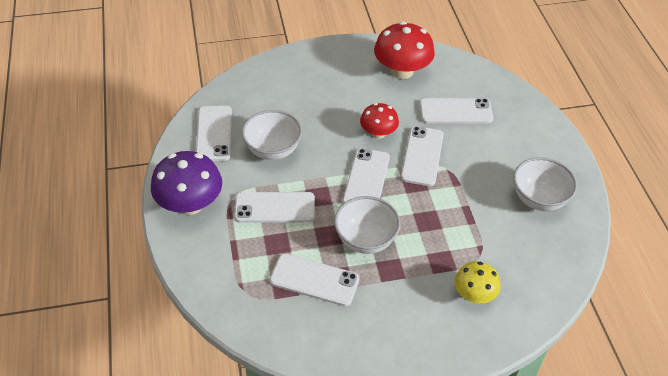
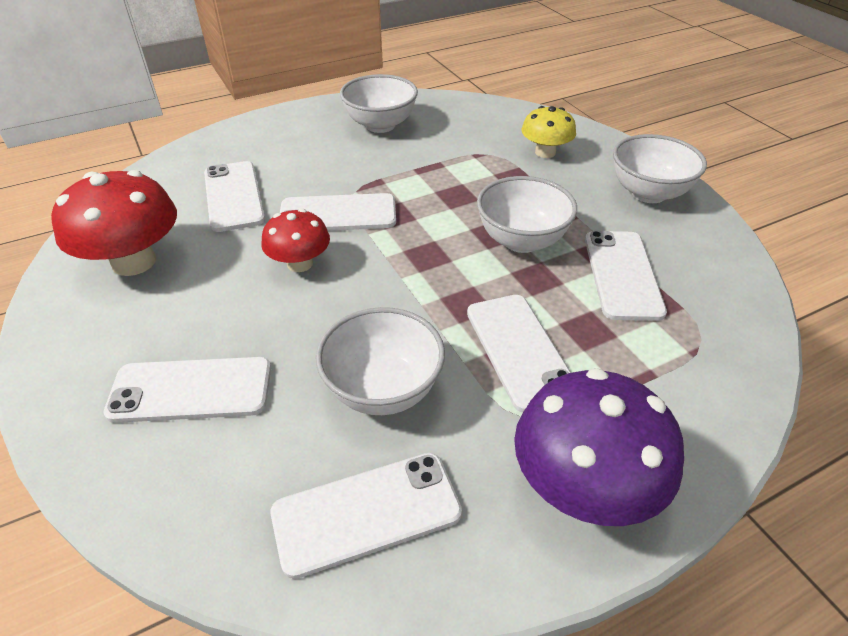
camera: 105 degrees left, 5 degrees down
white phone [343,148,390,204] -> white phone moved to [103,357,271,423]
none -> white bowl [613,134,707,203]

